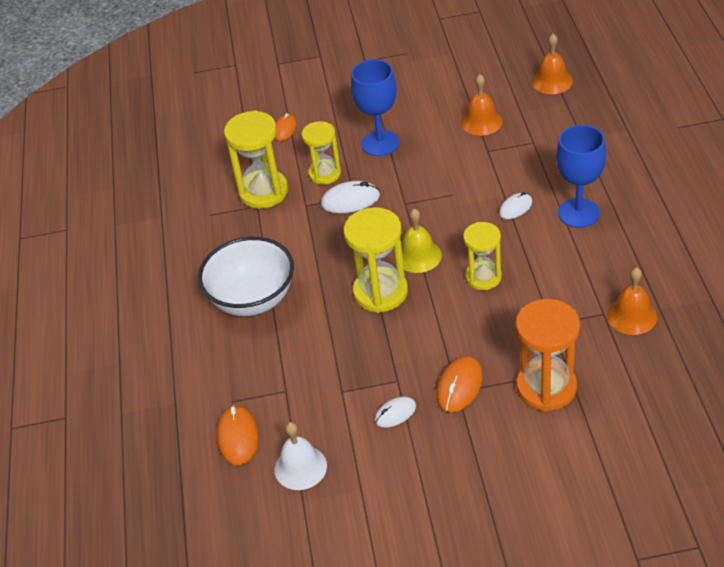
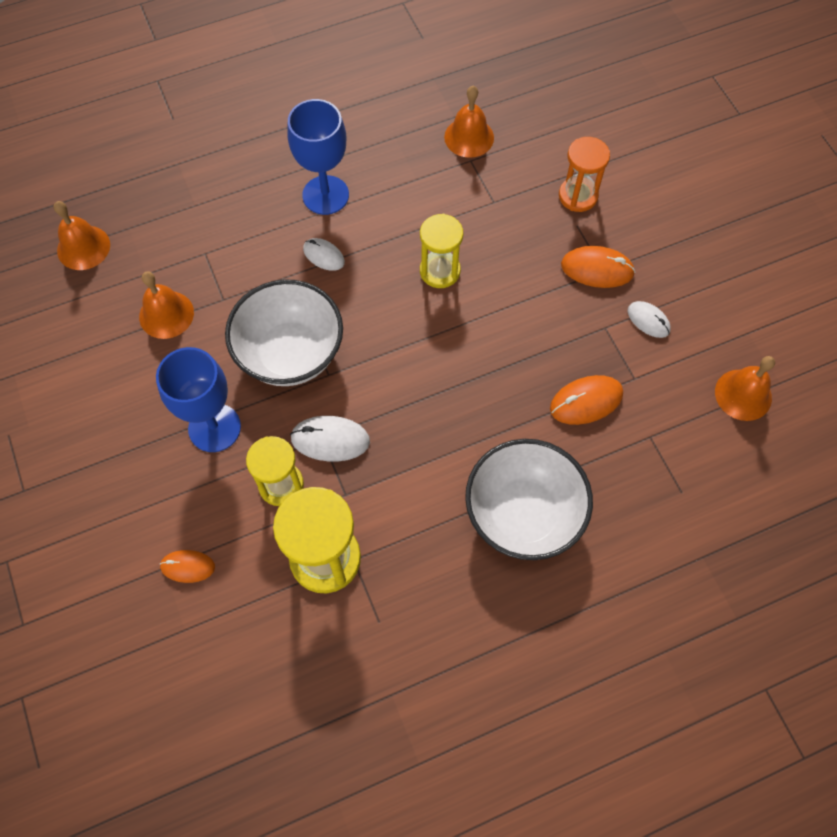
camera: 110 degrees left, 20 degrees up
orange mouse [217,405,259,465] -> orange mouse moved to [550,375,623,425]
white bell [275,422,327,490] -> orange bell [715,356,775,421]
white mouse [321,181,380,213] -> white mouse turned 60 degrees counterclockwise [290,416,370,462]
yellow hourglass [344,207,408,313] -> none
yellow bell [402,208,442,273] -> none
orange hourglass [516,299,580,411] -> orange hourglass [559,137,610,212], size x0.66
none -> white bowl [225,279,343,386]

